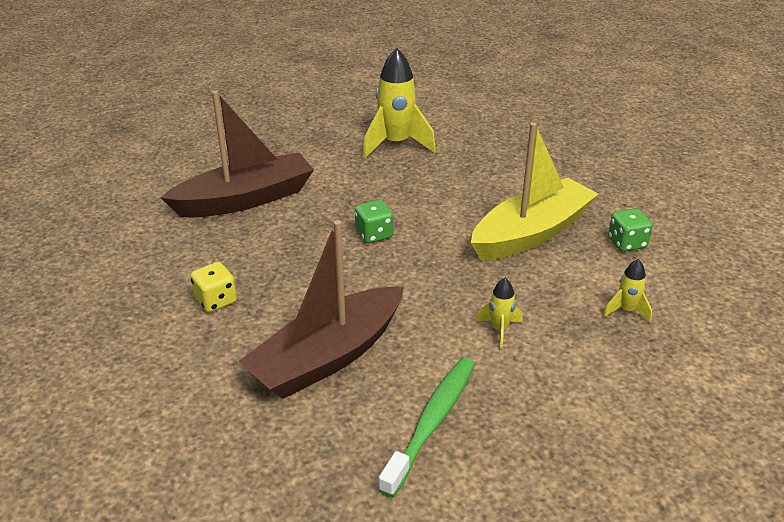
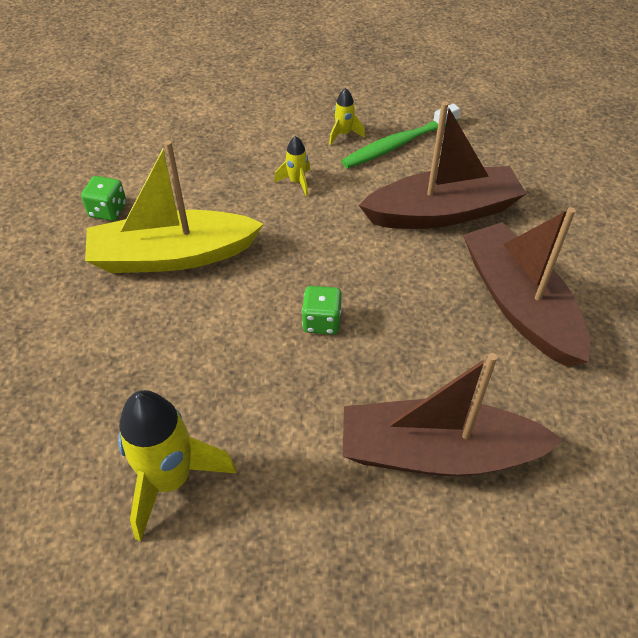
camera: 150 degrees left, 15 degrees up
yellow dice [190,262,237,312] -> brown boat [463,207,590,367]
yellow rocket [603,259,652,323] -> yellow rocket moved to [329,88,365,145]

